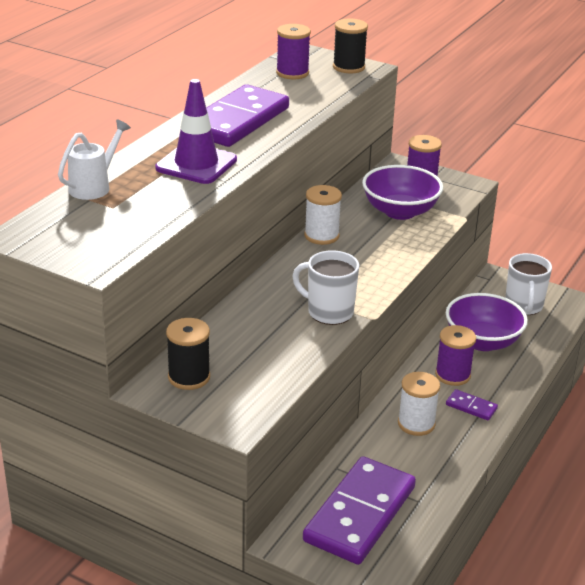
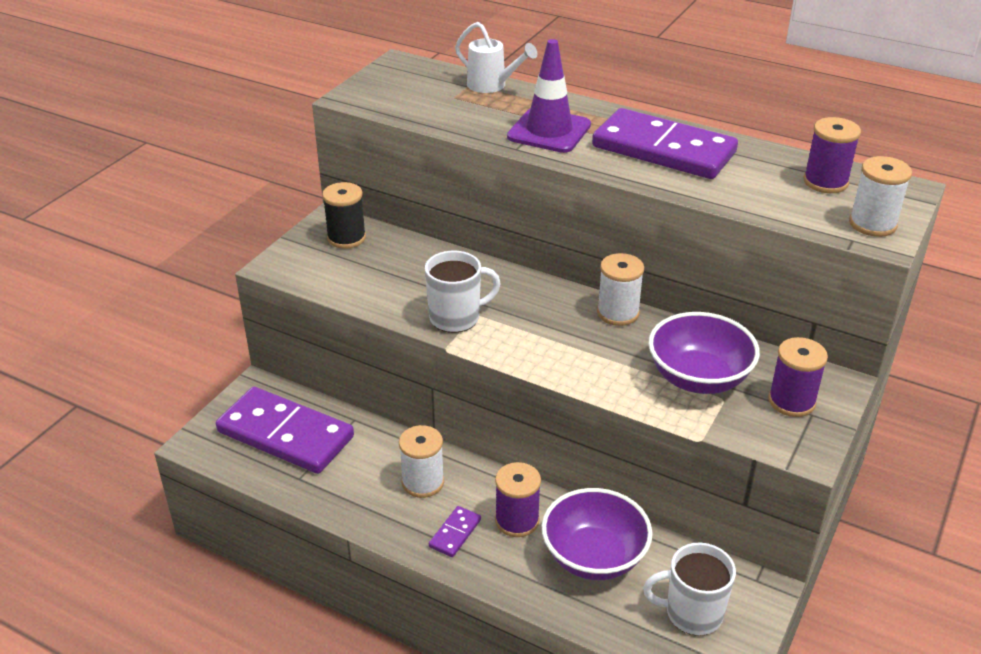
camera: 90 degrees right, 5 degrees up
white mug [292,250,359,325] -> white mug turned 45 degrees clockwise [425,251,501,333]
black spool [333,18,368,74] -> white spool [849,156,912,237]

